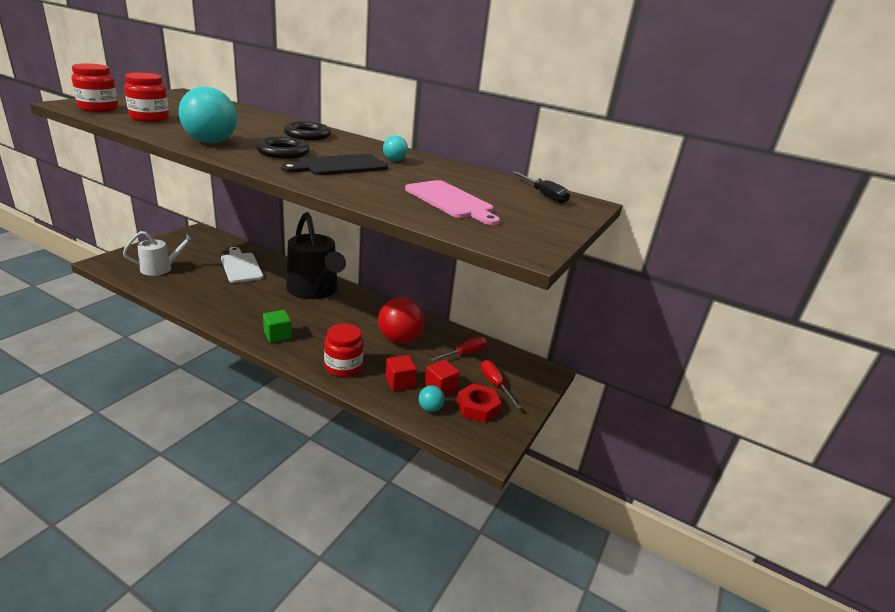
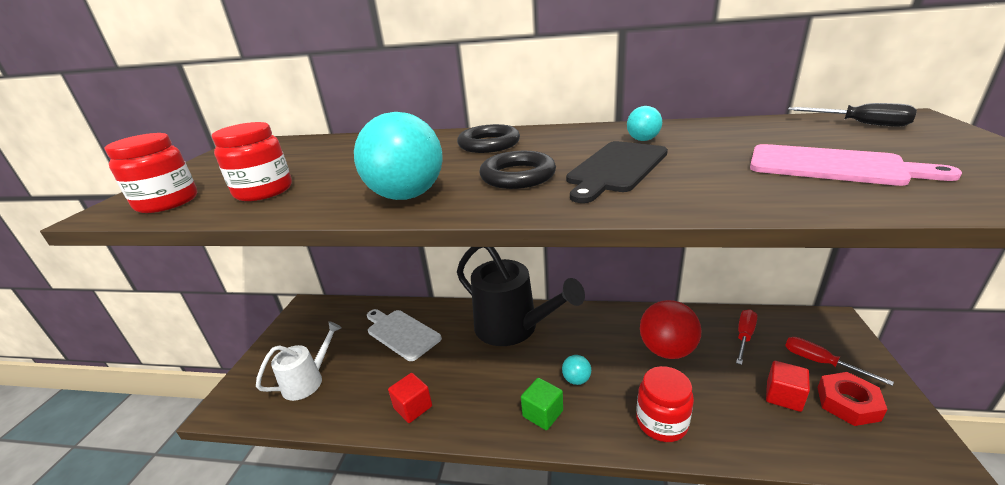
camera: 15 degrees left, 0 degrees up
red cube [385,355,417,391] -> red cube moved to [388,373,432,423]
turquoise ball [419,385,445,412] -> turquoise ball moved to [562,355,591,385]

